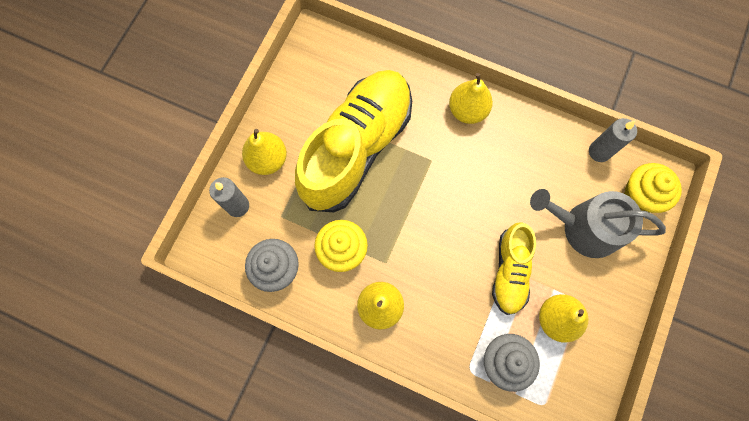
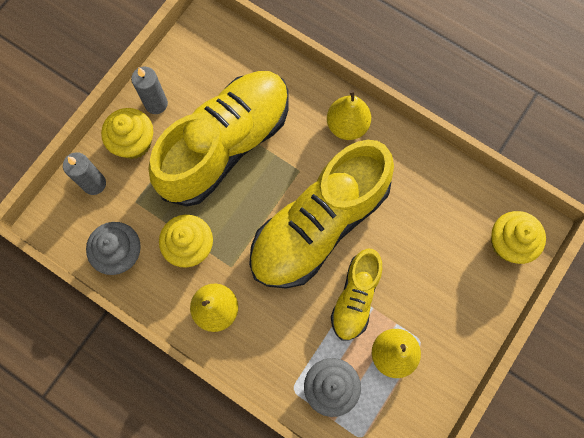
camera: 10 degrees right, 0 degrees up
yellow pear [242,129,287,175] -> yellow cupcake [101,108,153,159]
grey watering can [530,189,666,258] -> none
grey candle [589,118,637,162] -> grey candle moved to [131,67,168,114]
none -> yellow shoe [249,140,394,289]

